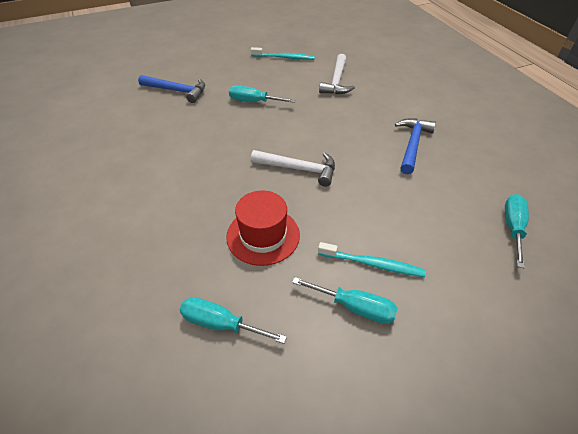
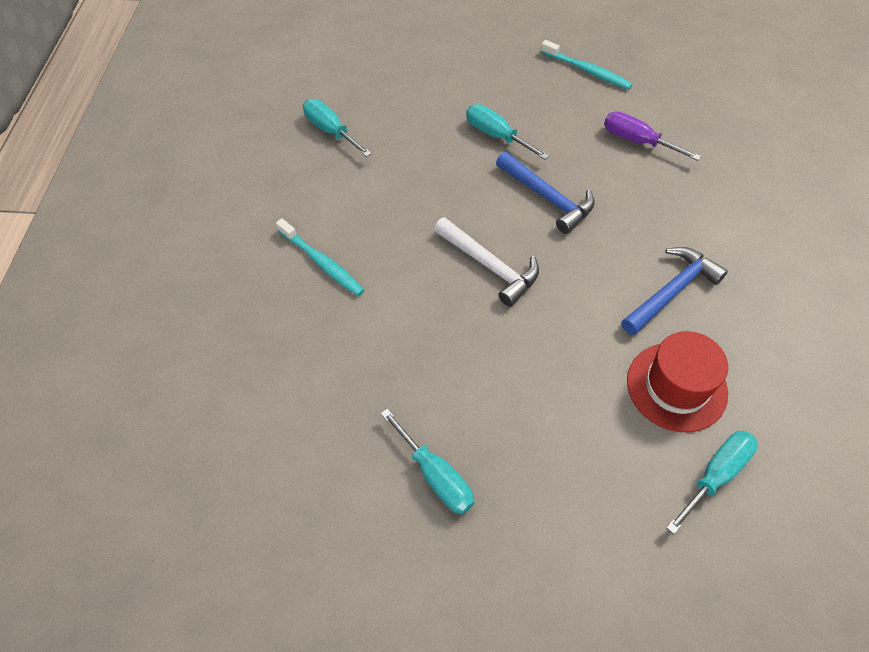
camera: 30 degrees right, 10 degrees up
blue hammer [138,75,205,103] -> blue hammer moved to [496,152,595,234]
turquoise screwdriver [180,297,287,344] -> turquoise screwdriver moved to [303,99,372,157]
red hat [226,190,300,266] -> red hat moved to [627,331,728,432]
turquoise toothbrush [318,242,426,277] -> turquoise toothbrush moved to [276,218,364,296]
white hammer [319,54,355,94] -> purple screwdriver [604,111,701,161]

